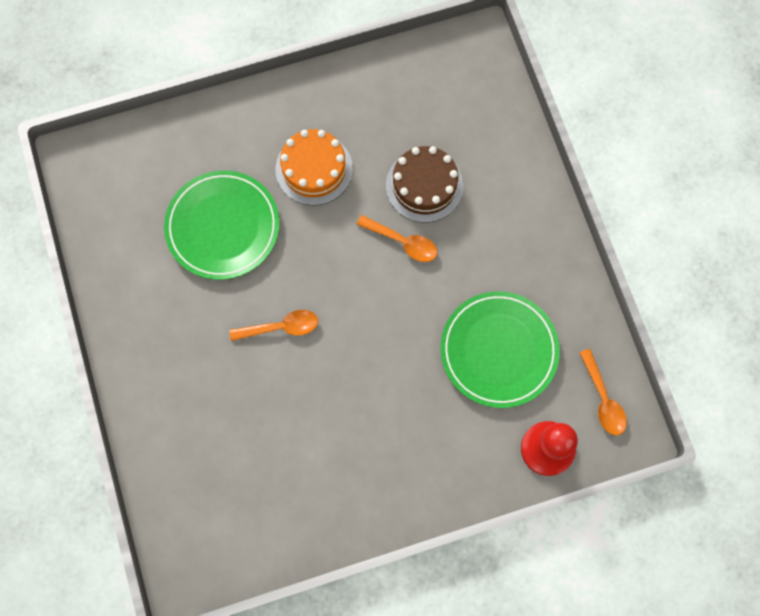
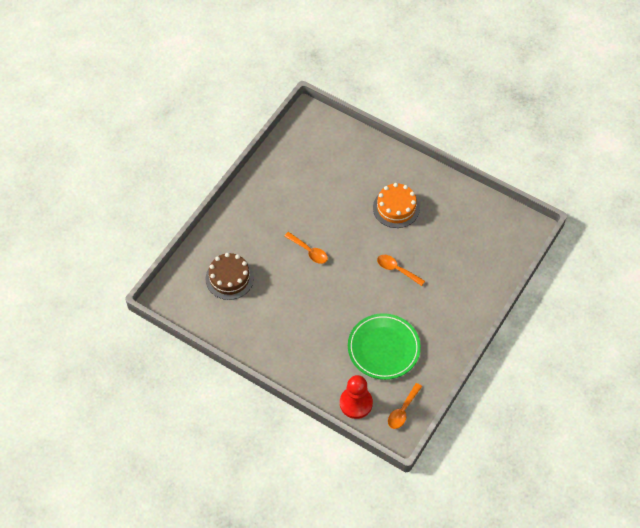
camera: 50 degrees right, 15 degrees down
green plate [164,170,280,280] -> none
orange spoon [356,215,438,262] -> orange spoon turned 135 degrees clockwise [377,255,425,286]
brown cake [386,146,463,223] -> brown cake moved to [206,253,254,300]

